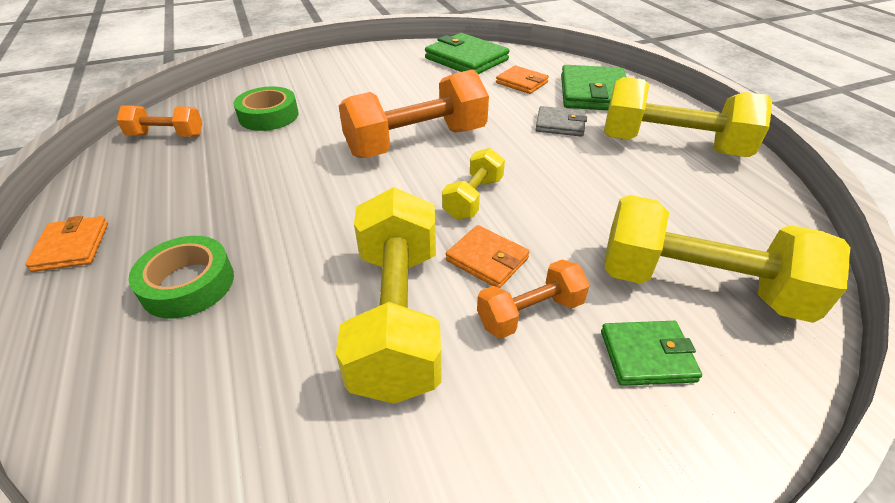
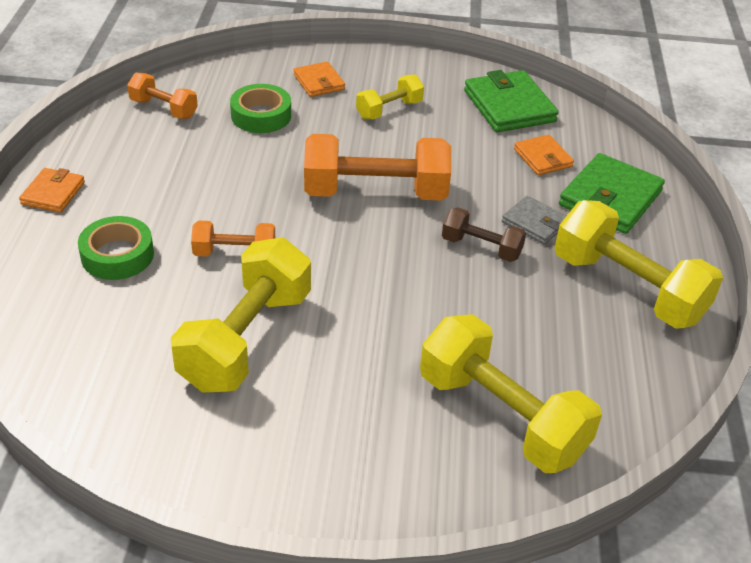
camera: 25 degrees right, 0 degrees up
yellow dumbbell [442,148,505,220] -> yellow dumbbell moved to [356,75,424,120]
orange wallet [446,225,530,288] -> orange wallet moved to [294,62,345,97]
orange dumbbell [477,259,590,339] -> orange dumbbell moved to [191,221,275,256]
green wallet [601,321,702,386] -> none
none -> brown dumbbell [442,207,526,262]

